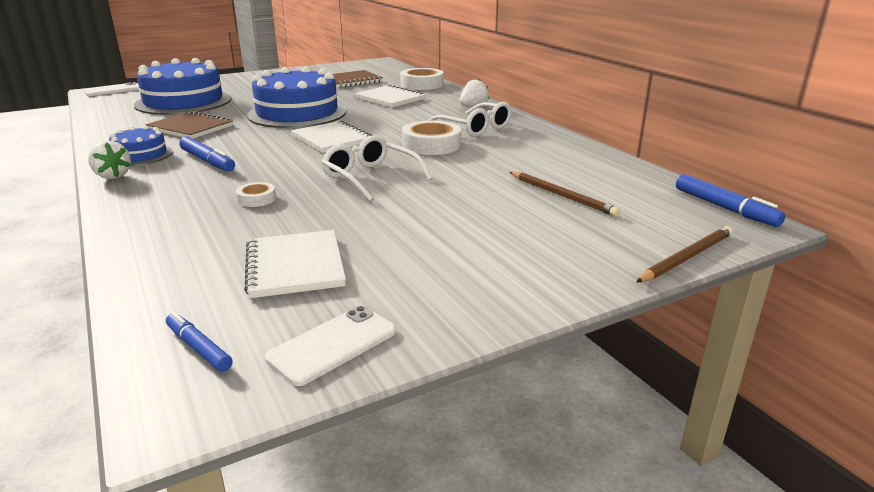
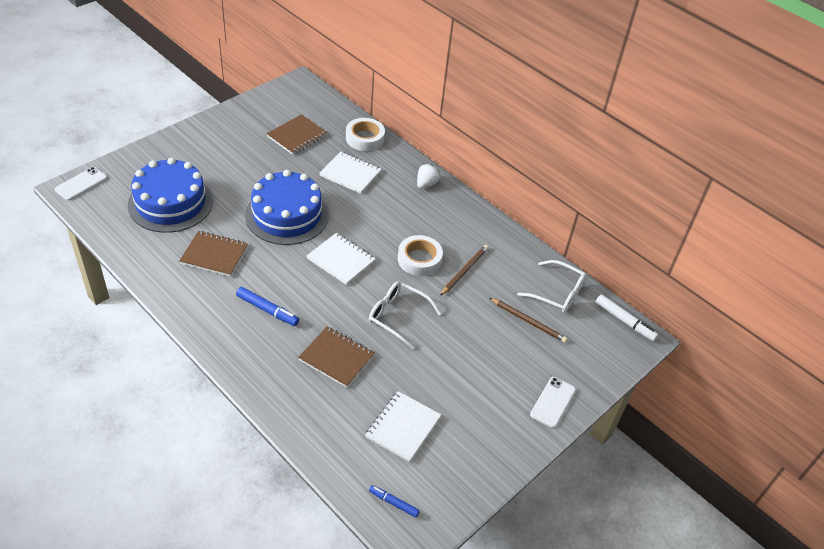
camera: 20 degrees left, 20 degrees up
white strawberry [88,141,131,179] -> none
blue cake [109,126,173,166] -> none
white tape [236,182,276,207] -> brown notebook [298,326,375,388]
white notebook [244,230,346,298] -> white notebook turned 60 degrees clockwise [365,391,441,462]
white phone [265,306,396,386] -> white phone moved to [530,377,576,428]
white glasses [428,102,511,137] -> white glasses moved to [517,260,586,313]
brown pencil [636,226,733,283] -> brown pencil moved to [440,245,488,296]
blue marker [676,174,786,227] -> white marker [596,294,658,341]

